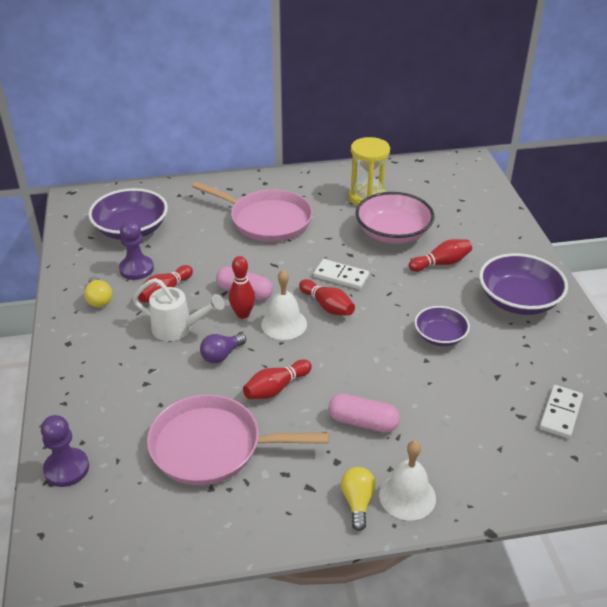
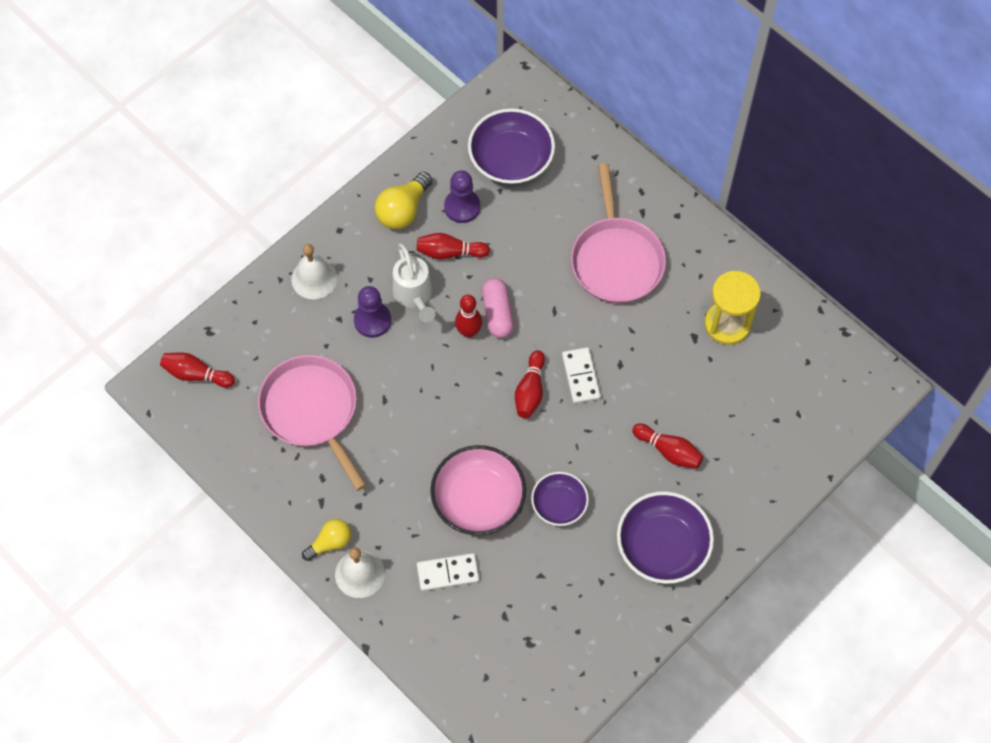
camera: 55 degrees right, 25 degrees up
purple pawn [41,415,89,487] -> purple pawn moved to [354,286,391,338]
yellow light bulb [84,276,112,307] -> yellow light bulb [375,172,432,229], size x1.52
purple light bulb [200,334,246,363] -> none
red bowling pin [243,359,312,399] -> red bowling pin moved to [160,352,235,388]
white bell [261,270,307,340] -> white bell moved to [291,244,338,299]
pink capsule [328,394,400,433] -> none
pink bowl [356,192,434,244] -> pink bowl moved to [430,445,526,535]
white domino [539,385,583,439] -> white domino moved to [417,553,479,591]

